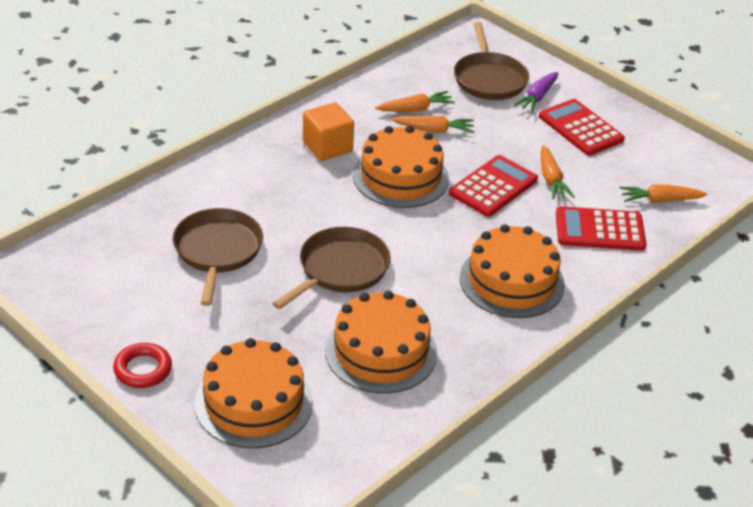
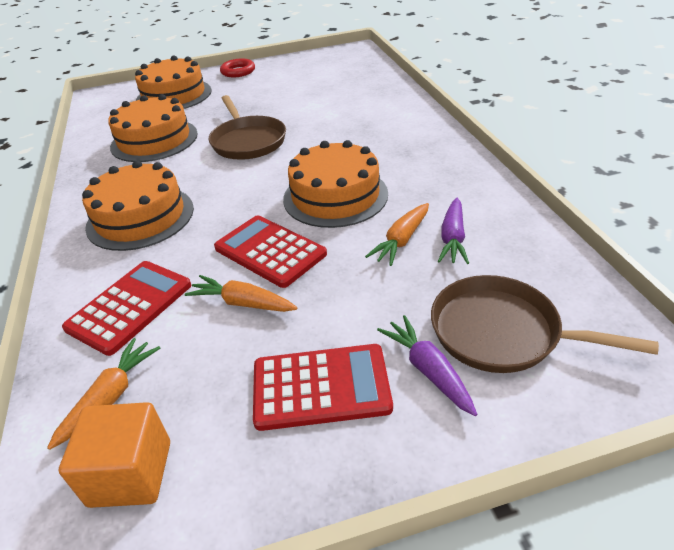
camera: 125 degrees right, 0 degrees up
brown pan [173,208,263,306] -> none
orange cube [303,102,354,161] -> orange cube moved to [59,402,170,508]
orange carrot [375,91,455,112] -> purple carrot [438,198,469,264]
red calculator [449,155,538,217] -> red calculator turned 150 degrees clockwise [214,215,327,288]

